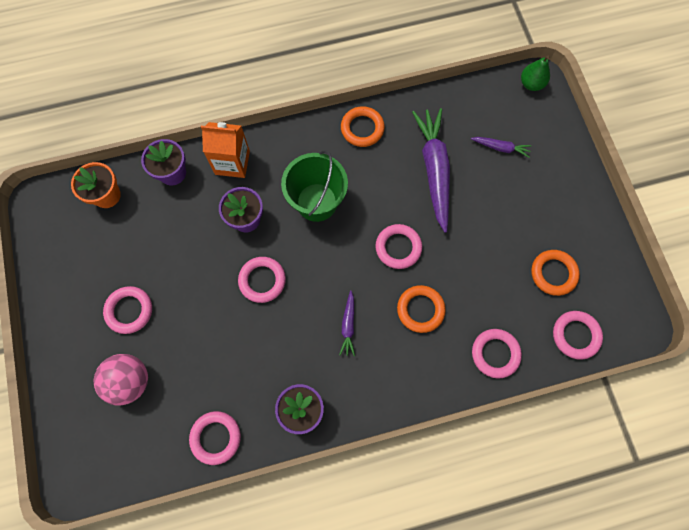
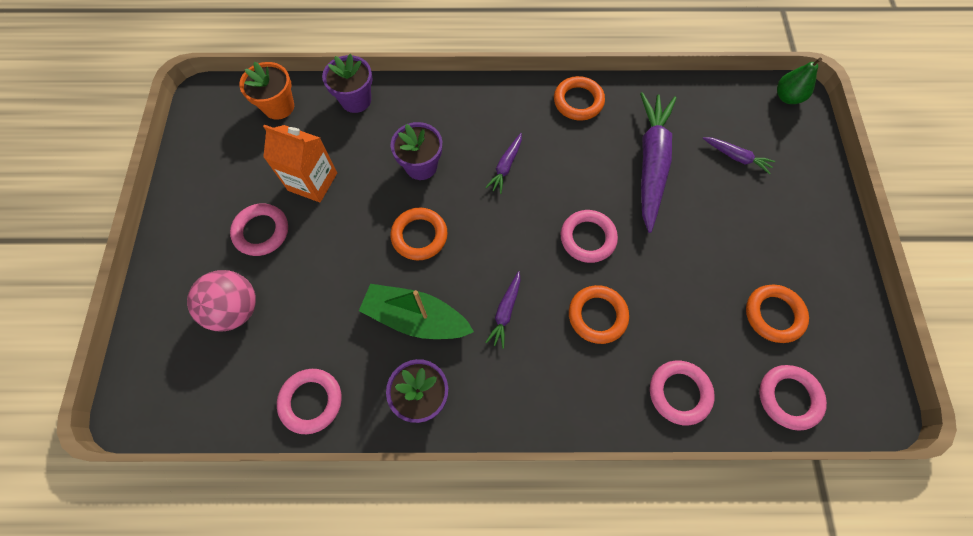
camera: 15 degrees right, 5 degrees down
orange carton [201,122,250,178] -> orange carton moved to [263,125,337,203]
pink ring [238,257,286,303] -> orange ring [390,208,448,260]
green bucket [281,150,348,222] -> purple carrot [485,133,522,194]
none -> green boat [359,284,474,339]

